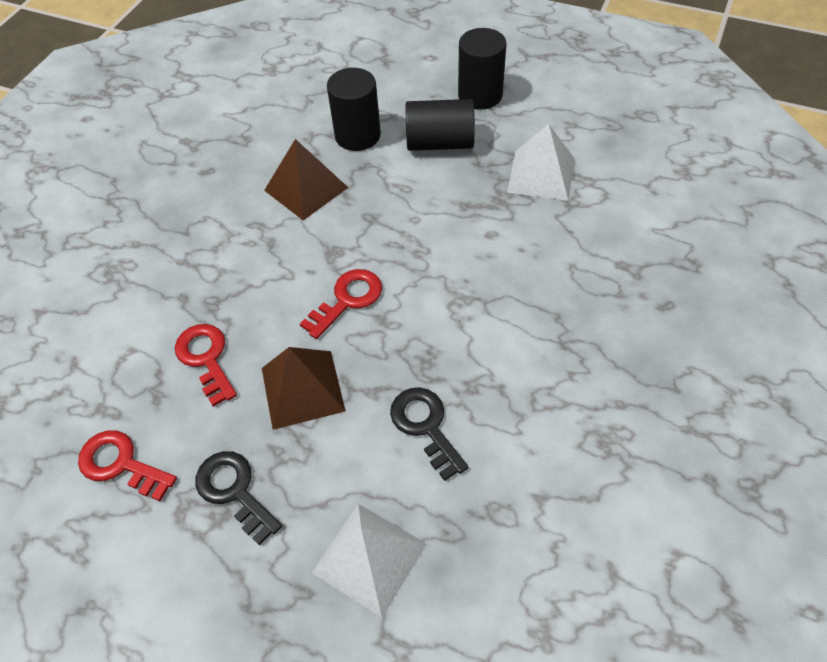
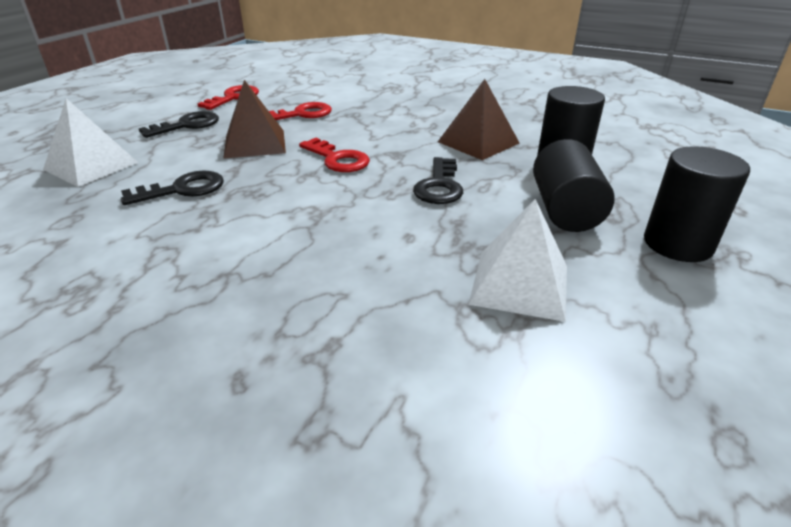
camera: 90 degrees right, 20 degrees down
none -> black key [413,157,463,204]

